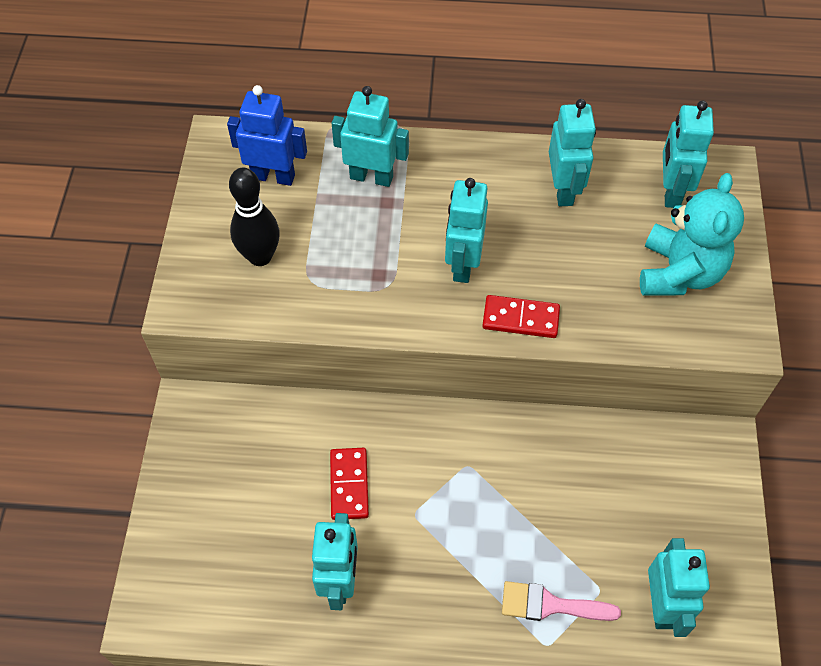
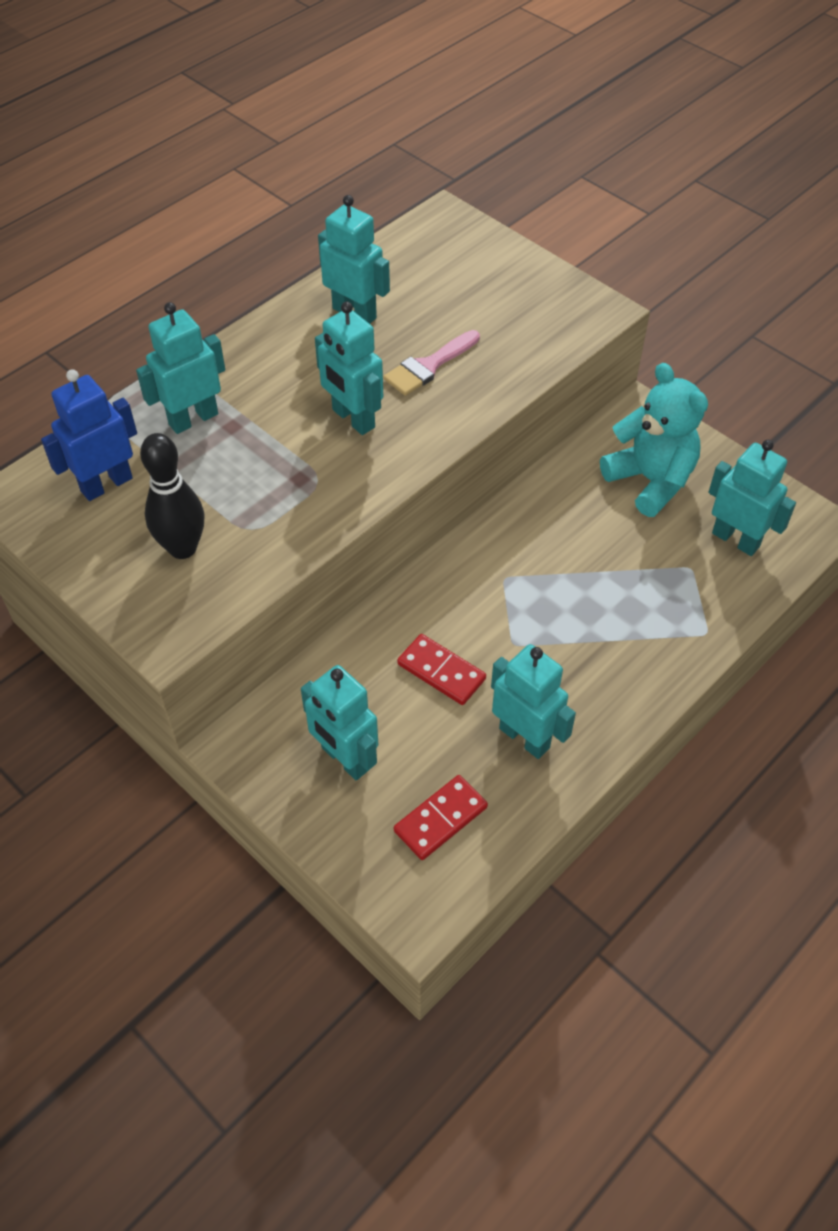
camera: 50 degrees left, 5 degrees down
red domino [482,295,560,338] -> red domino moved to [394,775,488,860]
pink brush [502,581,621,621] -> pink brush moved to [384,330,480,396]
turquoise teddy bear [640,173,744,296] -> turquoise teddy bear moved to [600,363,708,517]
turquoise robot [663,100,714,208] -> turquoise robot moved to [301,665,378,781]

